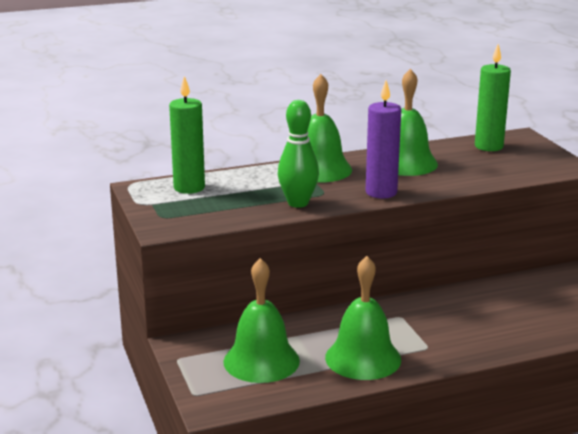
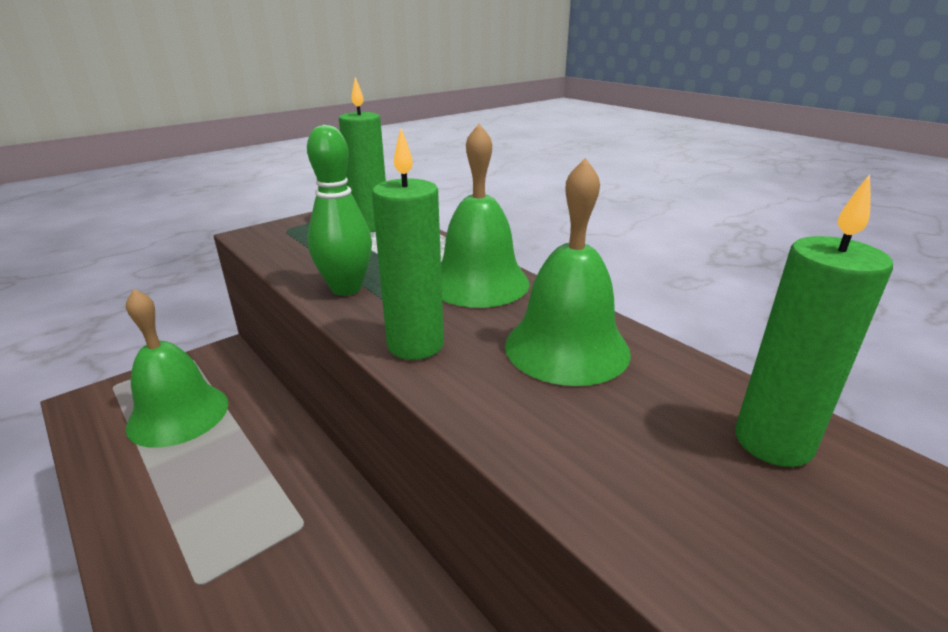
camera: 70 degrees right, 5 degrees up
green bell [325,256,401,380] -> none
purple candle [366,80,401,198] -> green candle [372,129,444,360]

